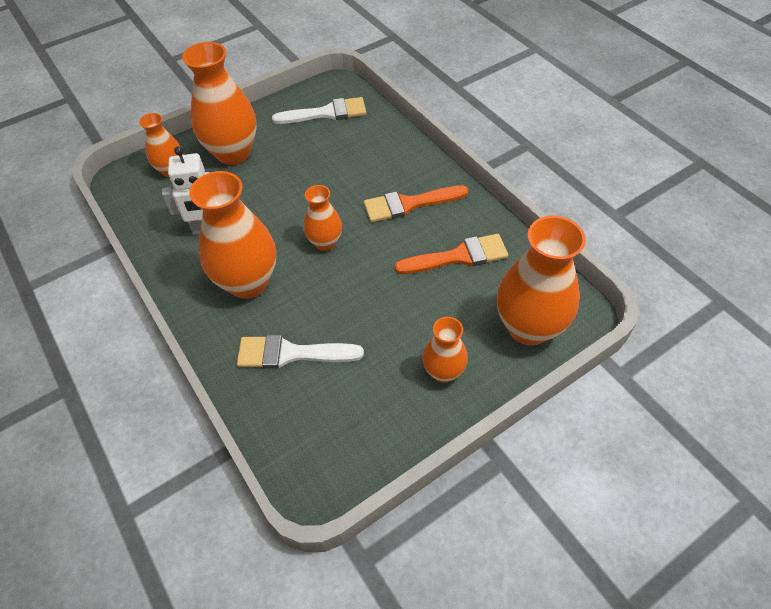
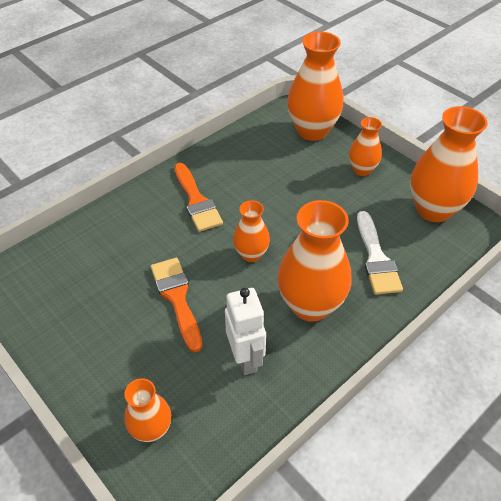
camera: 100 degrees left, 5 degrees down
orange vase [182,42,256,165] -> orange vase moved to [410,106,488,222]
white brush [272,97,366,124] -> none
orange brush [394,234,508,274] -> orange brush moved to [151,258,202,352]

